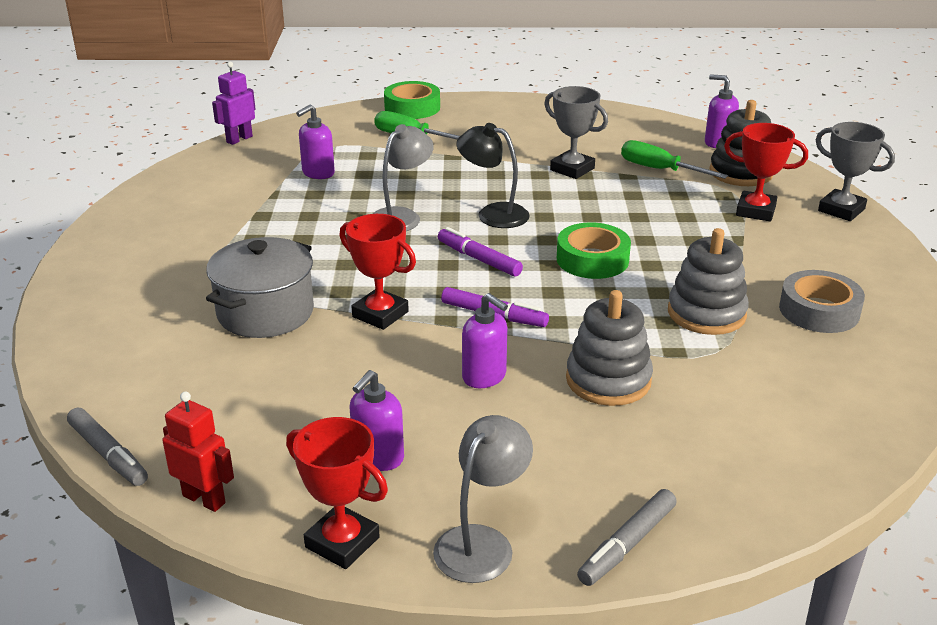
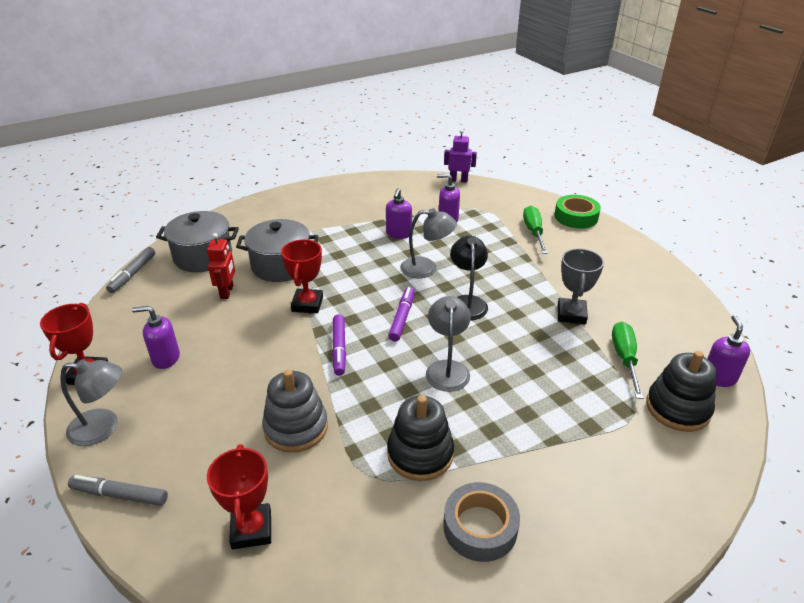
camera: 60 degrees right, 5 degrees up
red robot [162,391,234,512] -> red robot moved to [207,233,235,299]
purple soap dispenser [462,293,508,388] -> purple soap dispenser moved to [386,188,412,239]
green tape [557,222,631,279] -> grey lamp [426,296,471,392]
grey stacking toy [668,228,749,335] -> black stacking toy [387,395,454,481]
red trophy [724,123,808,221] -> red trophy moved to [207,444,271,549]
grey trophy [816,122,895,221] -> none
none -> grey pot [156,211,239,272]

